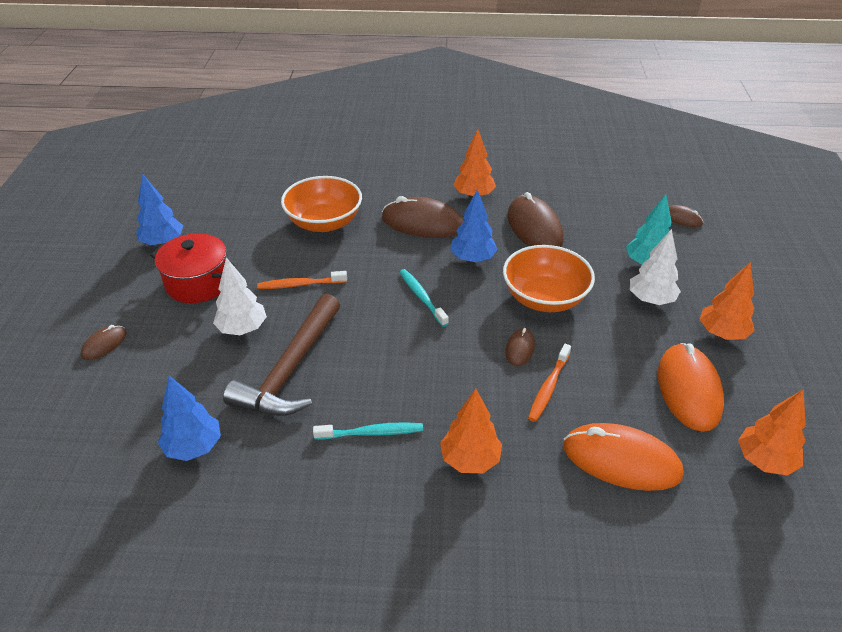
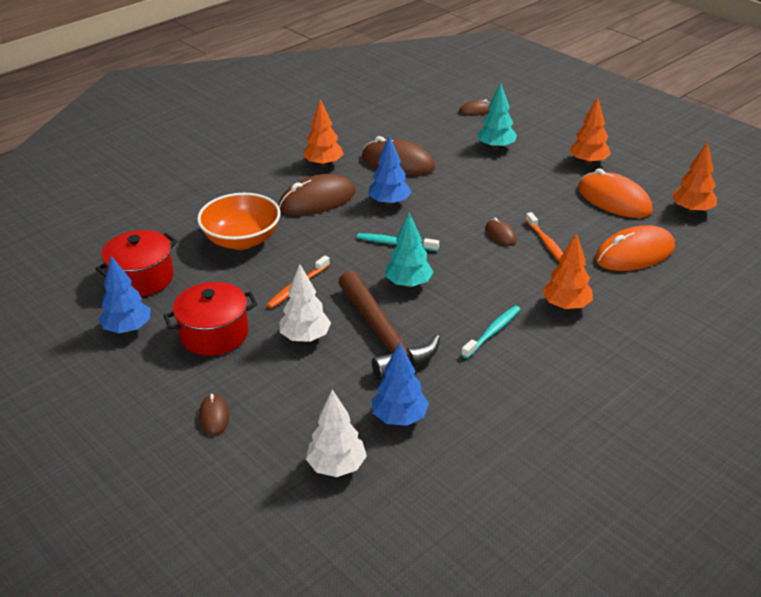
camera: 45 degrees left, 5 degrees down
orange bowl [503,245,595,312] -> none
white tree [630,229,681,305] -> white tree moved to [306,389,367,477]
none -> red pot [95,230,178,297]
none -> turquoise tree [385,212,433,288]

